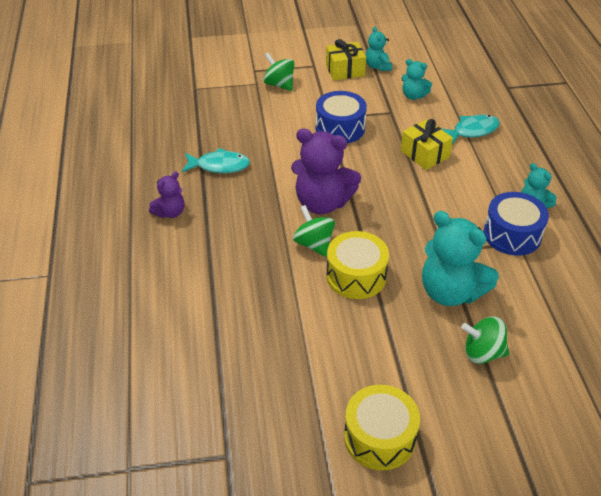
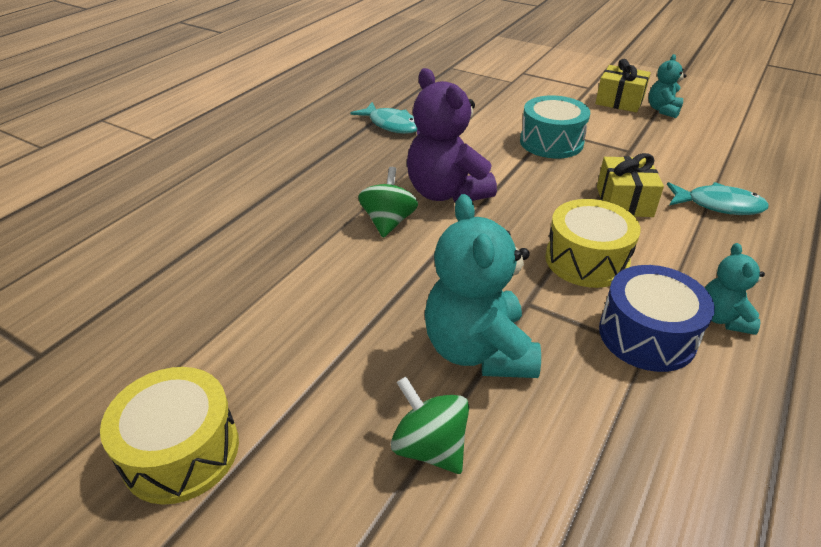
camera: 40 degrees right, 5 degrees down
purple teddy bear [149,172,185,218] -> none
green spinning top [263,53,294,91] -> none
blue drum [316,91,367,143] -> turquoise drum [520,95,590,158]
yellow drum [326,231,389,299] -> yellow drum moved to [545,199,641,288]
turquoise teddy bear [401,59,432,100] -> none

